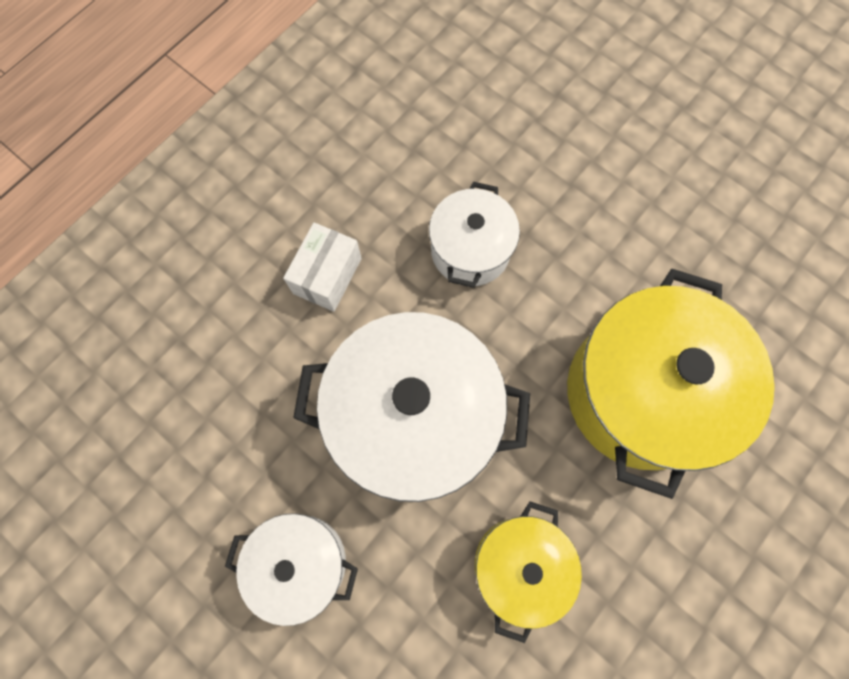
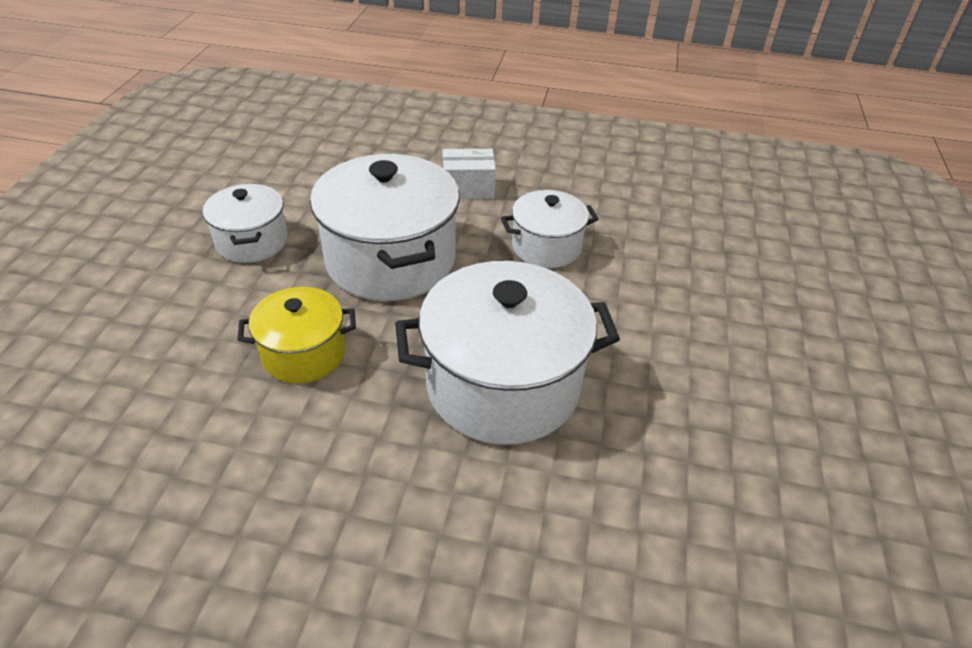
camera: 60 degrees right, 30 degrees down
yellow pot [567,269,775,499] -> white pot [395,261,620,445]

